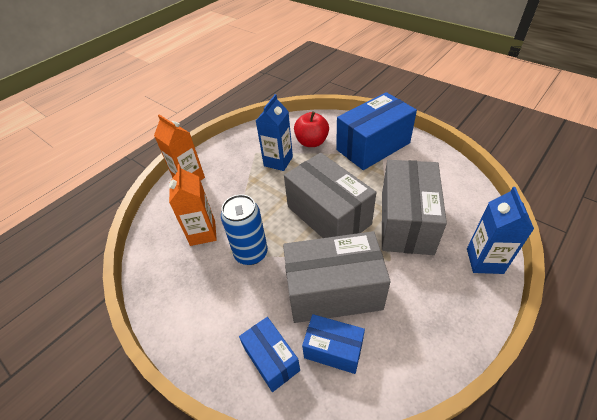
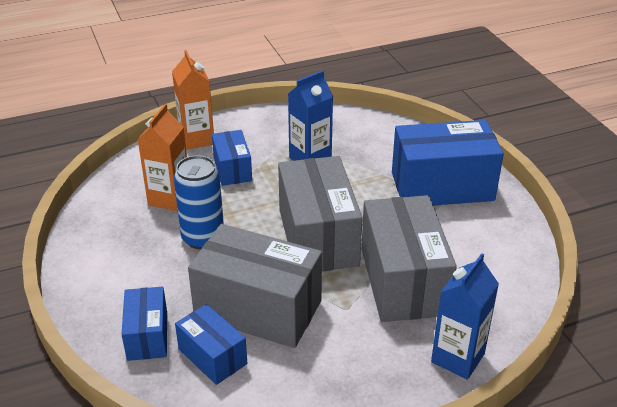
camera: 25 degrees right, 10 degrees down
red apple [294,111,329,147] -> none
grey box [382,160,447,255] -> grey box turned 45 degrees counterclockwise [361,195,457,322]
none -> blue box [212,130,252,186]

